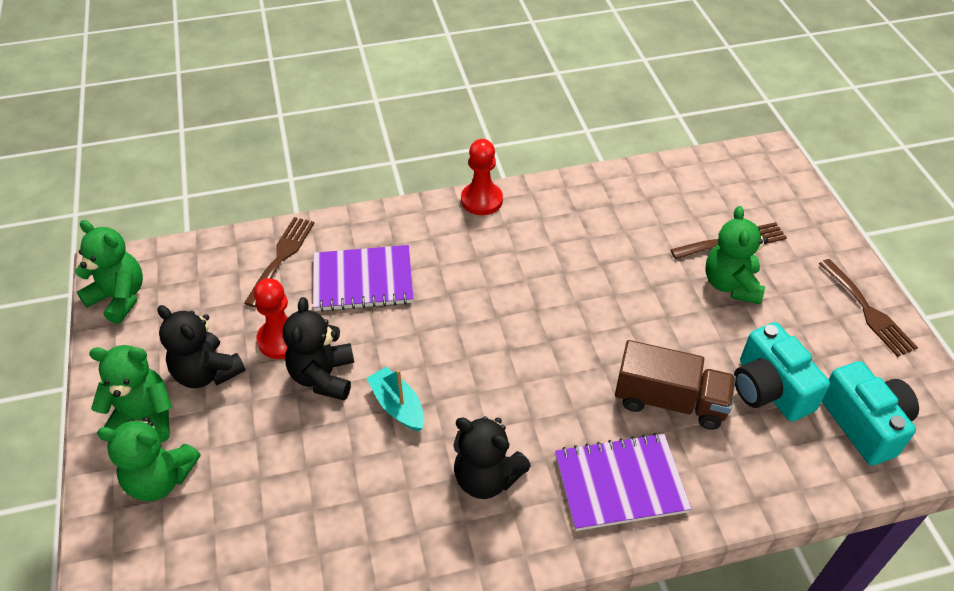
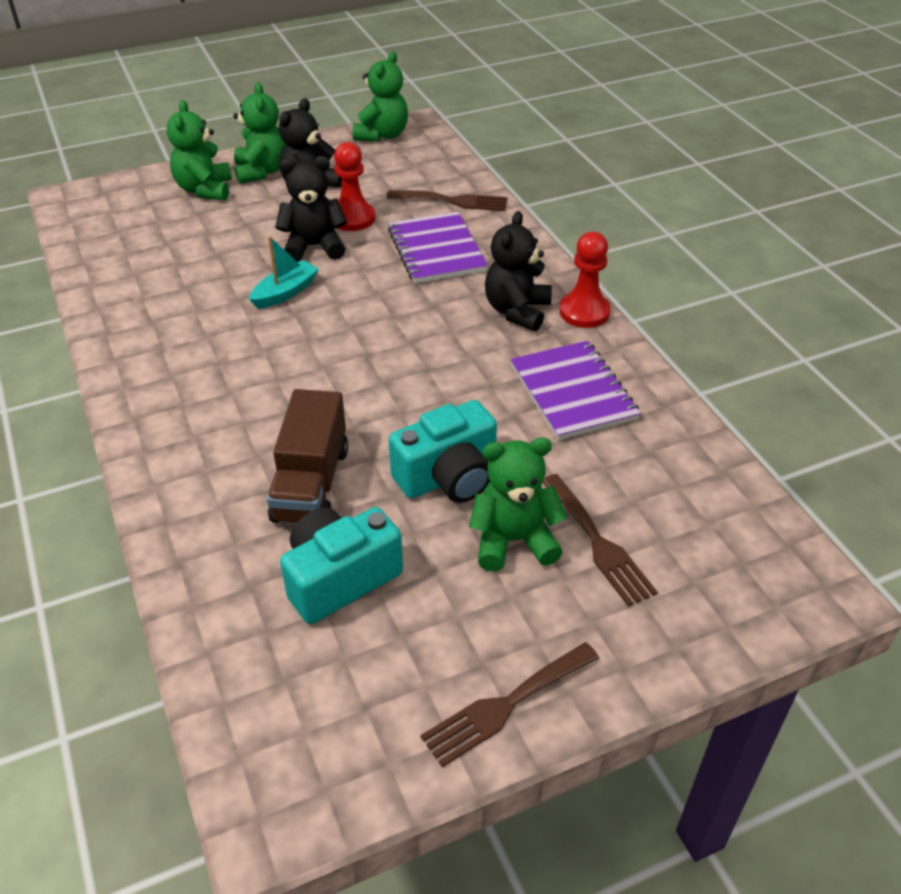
camera: 80 degrees right, 5 degrees down
black teddy bear [453,416,531,499] -> black teddy bear moved to [485,211,552,331]
purple notebook [555,433,691,531] -> purple notebook moved to [510,341,641,440]
turquoise camera [822,361,919,465] -> turquoise camera moved to [389,400,497,503]

